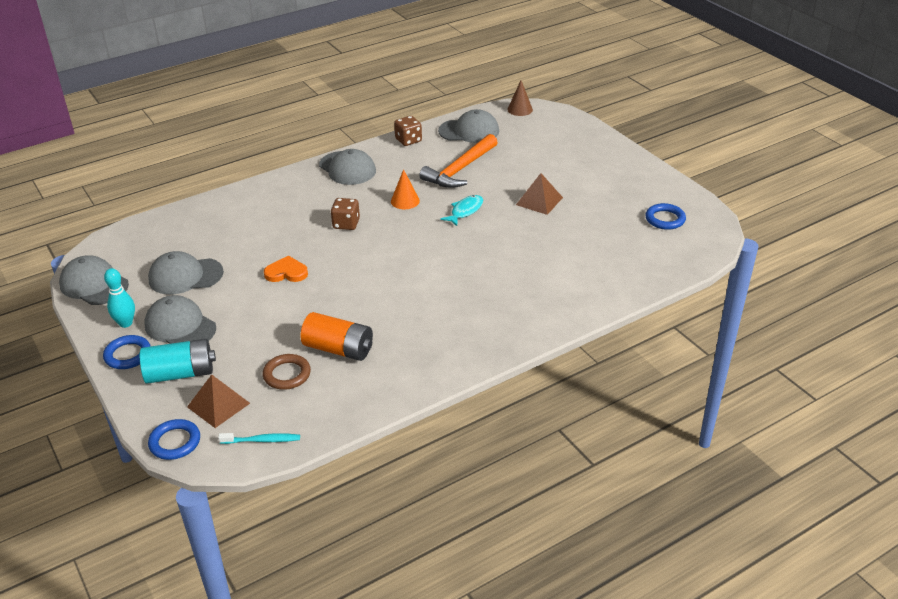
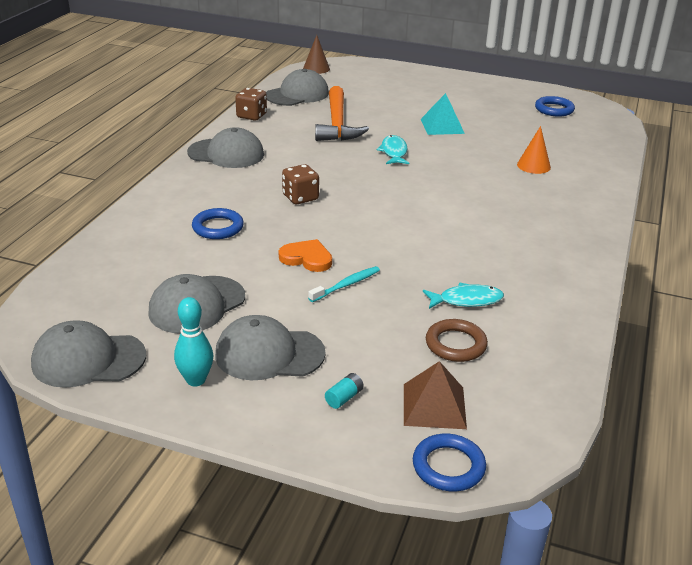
camera: 40 degrees left, 5 degrees down
blue ring [103,335,150,369] -> blue ring moved to [192,208,244,239]
turquoise battery [140,339,216,384] -> turquoise battery [325,373,364,409], size x0.40
turquoise toothbrush [218,433,300,444] -> turquoise toothbrush moved to [308,266,380,302]
orange heart [264,256,308,282] -> orange heart turned 60 degrees clockwise [279,239,332,272]
orange battery [300,312,373,361] -> turquoise fish [423,283,504,309]
orange cone [391,169,420,209] -> orange cone moved to [517,126,551,174]
brown pyramid [516,173,563,215] -> turquoise pyramid [421,93,465,135]

